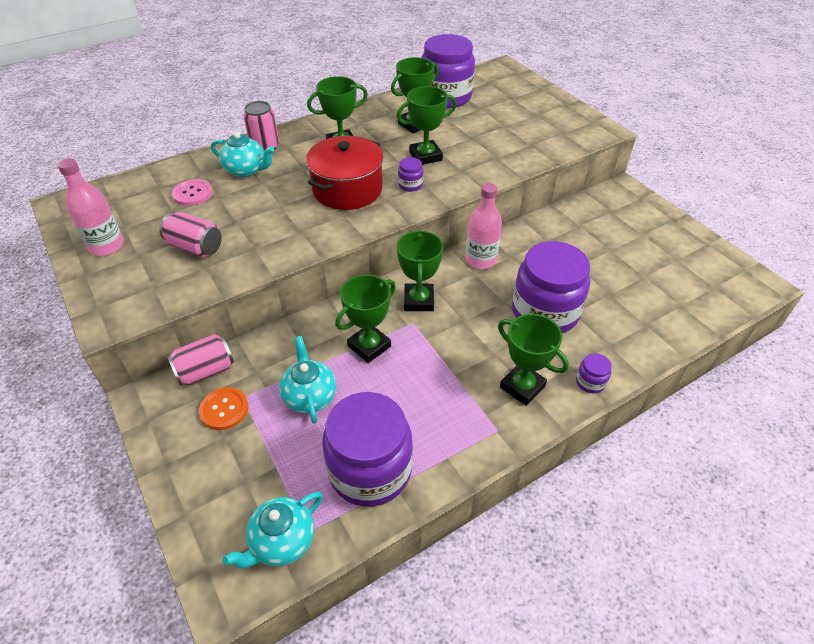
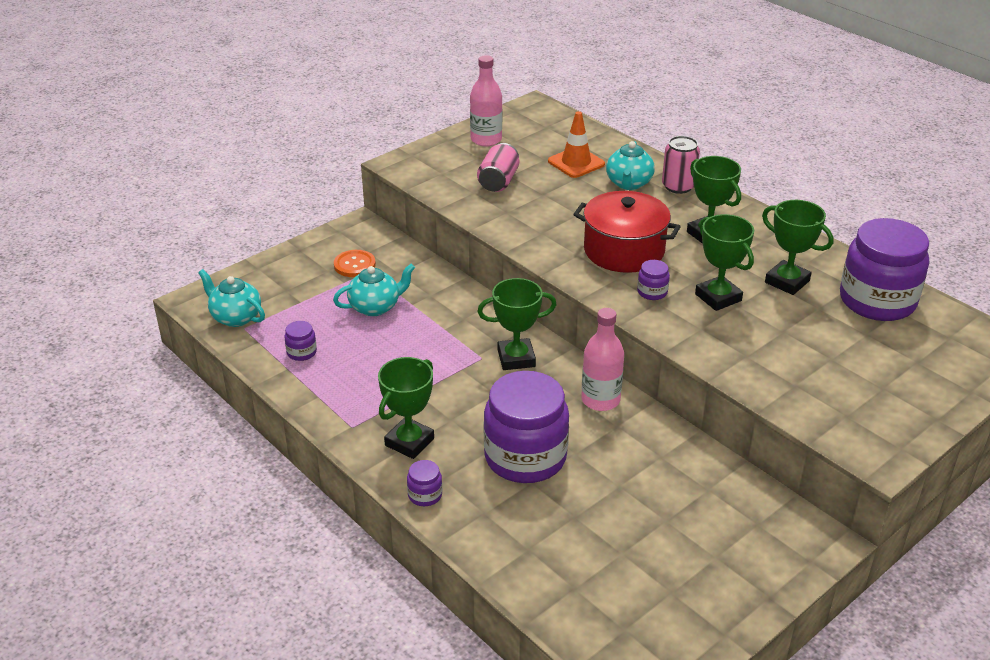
camera: 80 degrees right, 10 degrees down
pink can [167,334,234,386] -> none
pink button [172,179,212,206] -> orange traffic cone [548,111,605,178]
purple jar [322,392,413,507] -> purple jar [284,321,317,361], size x0.40
green trophy [335,275,396,363] -> none

